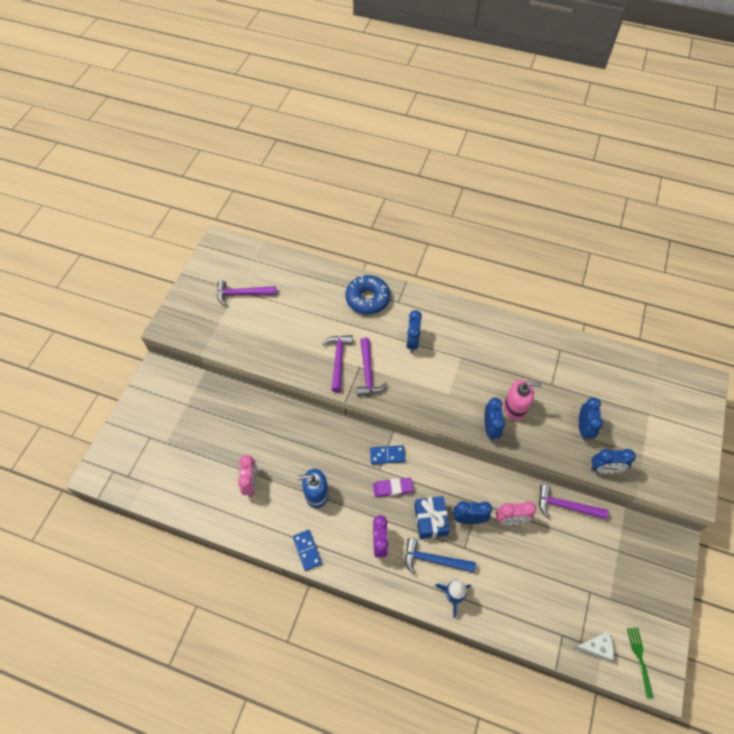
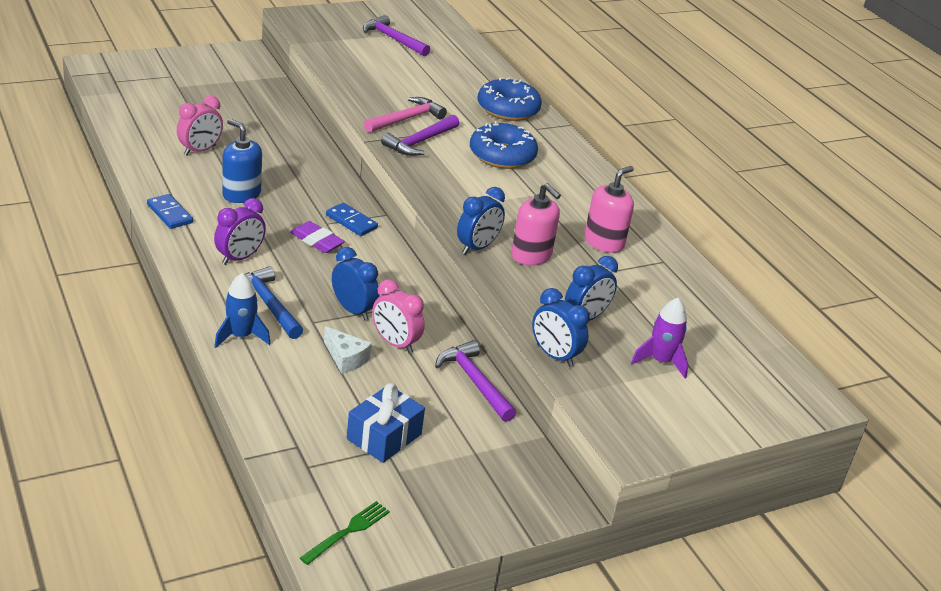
camera: 40 degrees right, 25 degrees down
blue domino [293,530,322,571] -> blue domino turned 60 degrees counterclockwise [147,194,193,229]
purple hammer [322,335,353,392] -> pink hammer [364,97,447,133]
blue clock [406,310,422,353] -> blue donut [470,121,538,169]
blue gift [414,496,450,539] -> blue gift moved to [347,383,425,463]
white cheese [573,631,614,661] -> white cheese moved to [324,326,372,374]
none -> pink soap dispenser [585,166,634,253]
none -> purple rocket [631,298,688,379]

